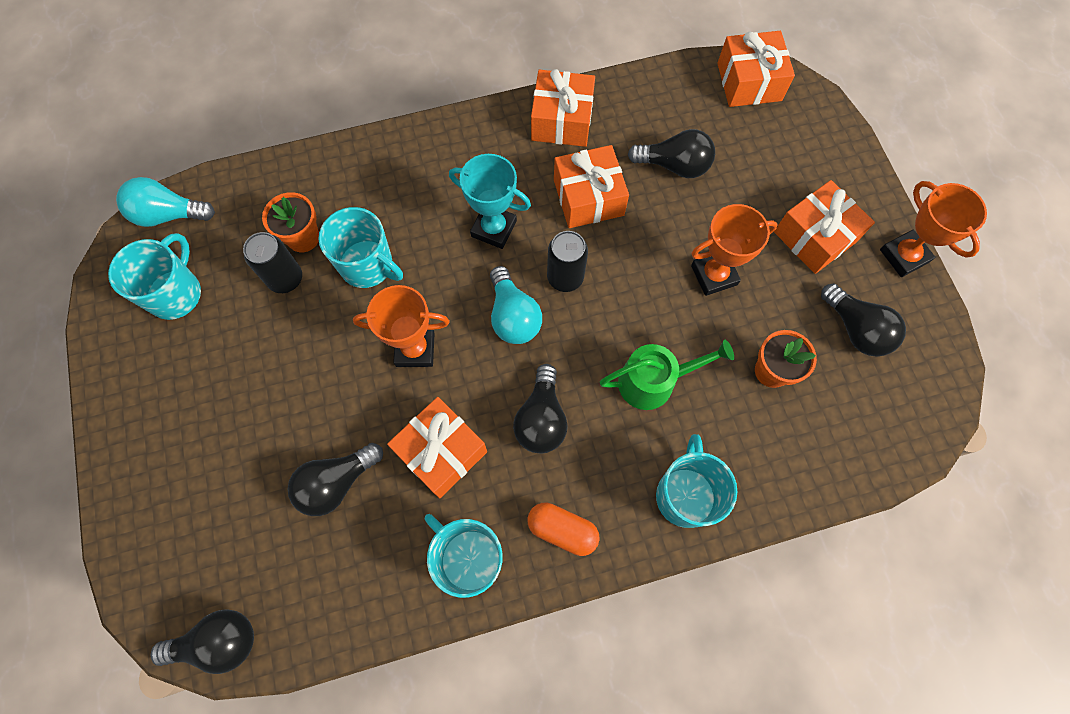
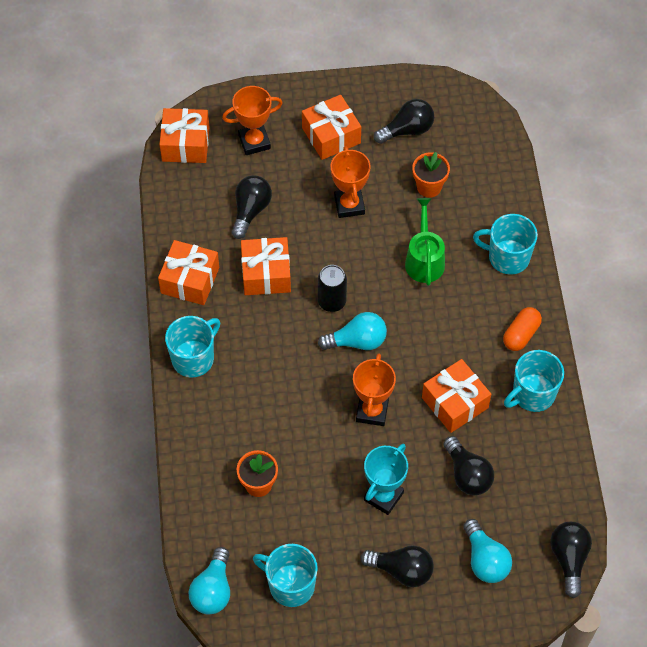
camera: 80 degrees left, 10 degrees down
black can [243,232,302,293] -> none
turquoise mug [319,207,403,288] -> turquoise mug moved to [165,316,220,377]
turquoise trophy [449,154,531,249] -> turquoise trophy moved to [364,444,408,515]
black light bulb [513,364,568,453] -> black light bulb moved to [361,545,434,587]
orange trophy [880,181,987,277] -> orange trophy moved to [222,86,283,155]
none -> turquoise light bulb [463,519,512,583]

